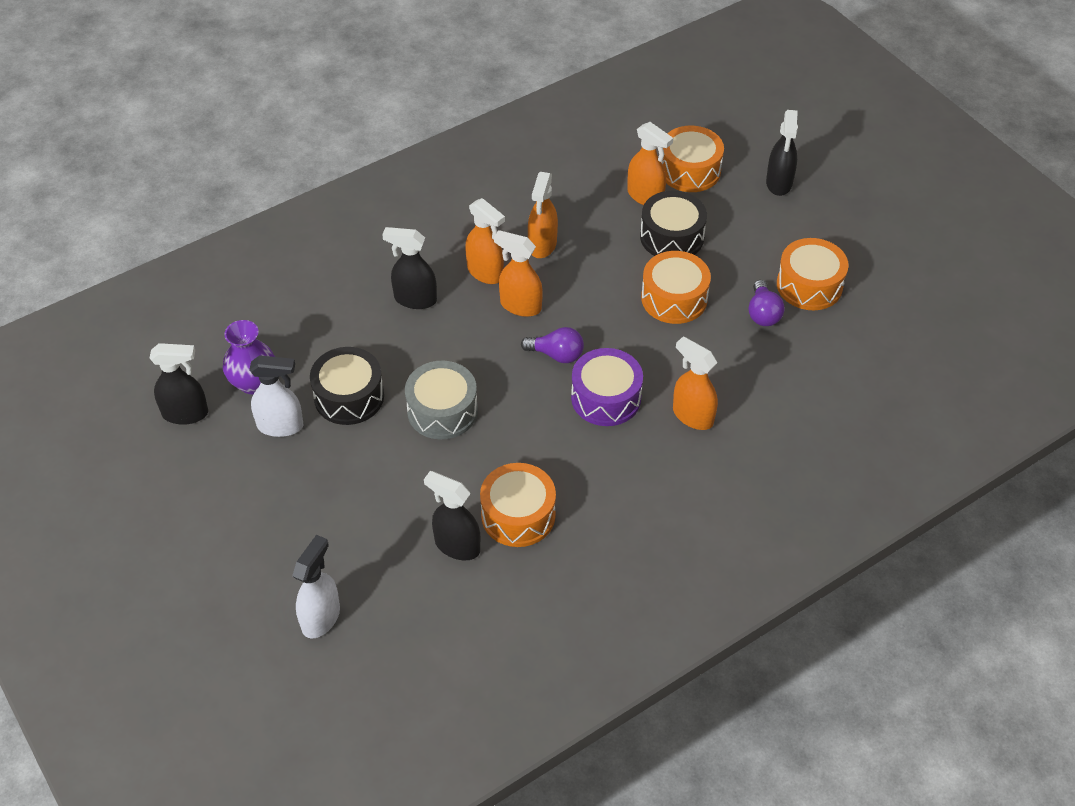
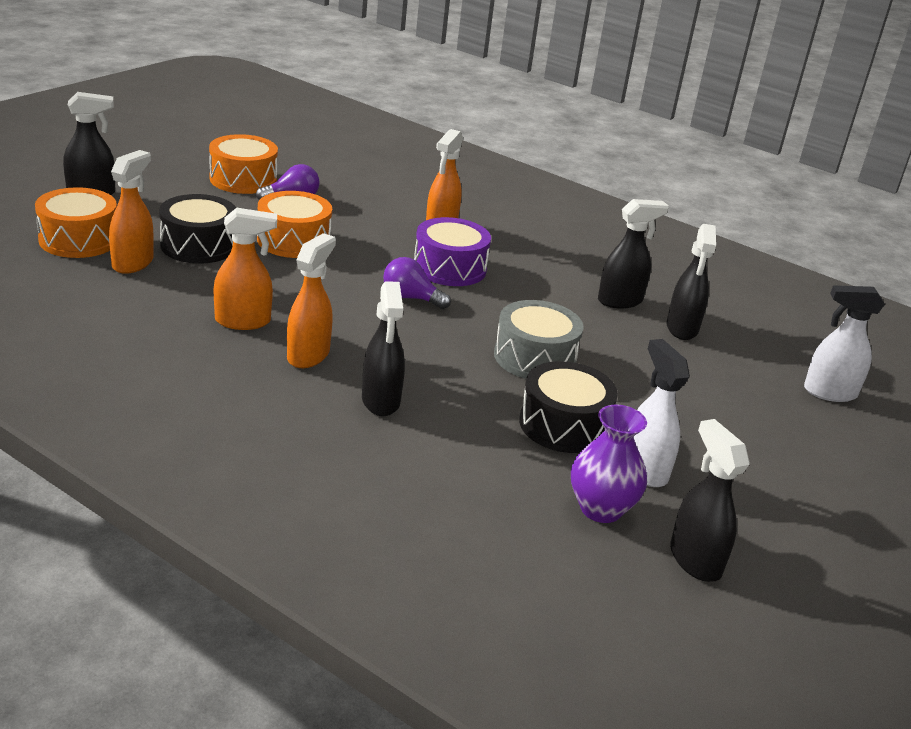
camera: 115 degrees left, 20 degrees down
orange drum [480,463,556,547] -> black spray bottle [598,199,669,308]
orange spray bottle [494,230,543,317] -> none
purple light bulb [521,327,584,363] -> purple light bulb turned 60 degrees counterclockwise [383,257,451,309]

